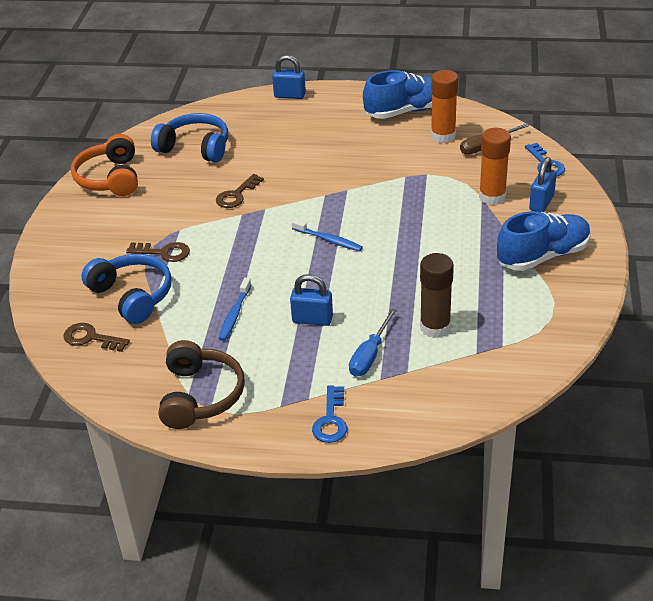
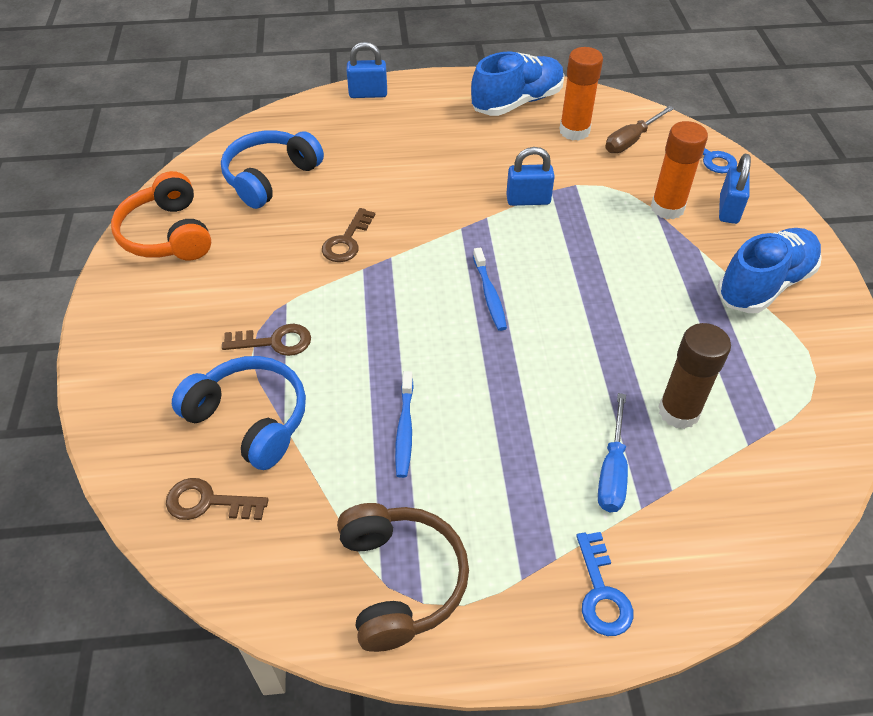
camera: 15 degrees left, 10 degrees up
blue headphones [151,113,228,162] -> blue headphones turned 60 degrees counterclockwise [221,130,324,209]
blue padlock [290,274,333,326] -> blue padlock moved to [506,147,555,206]
blue toothbrush [292,219,363,252] -> blue toothbrush turned 60 degrees clockwise [473,247,507,331]

